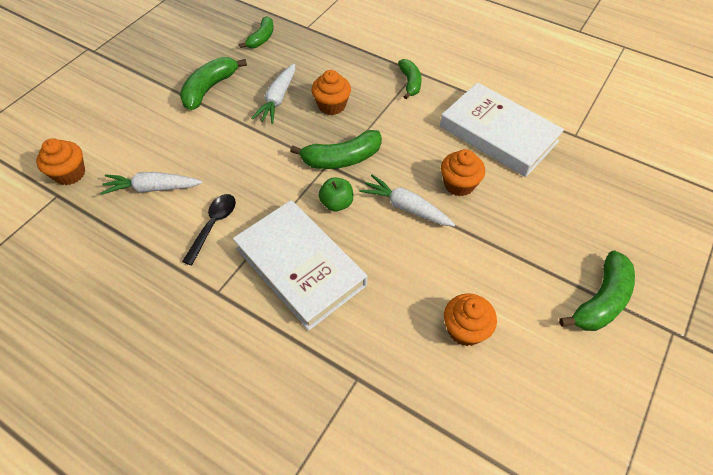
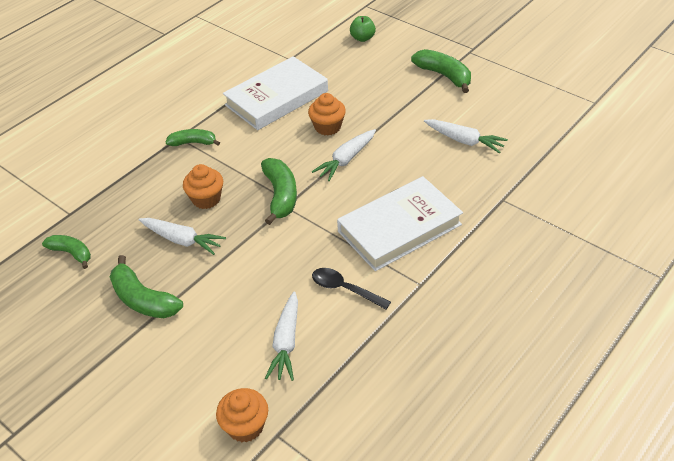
camera: 80 degrees left, 10 degrees down
green apple [318,177,353,212] -> green apple moved to [350,16,376,42]
orange cupcake [444,293,497,346] -> white carrot [424,119,508,153]

